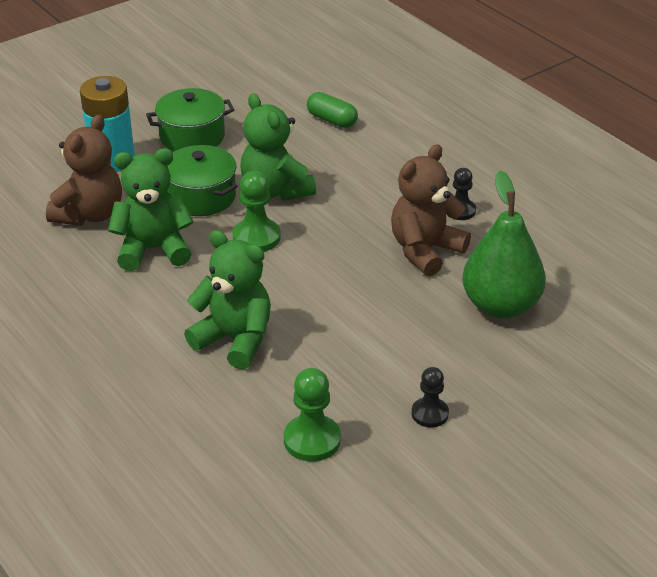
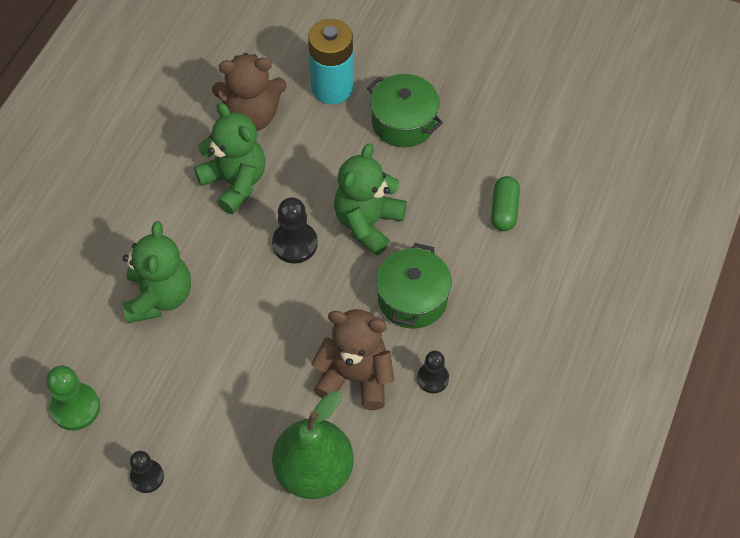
camera: 60 degrees right, 20 degrees up
green pot [167,145,238,216] -> green pot moved to [376,243,452,329]
green pawn [233,171,281,252] -> black pawn [272,198,318,263]

